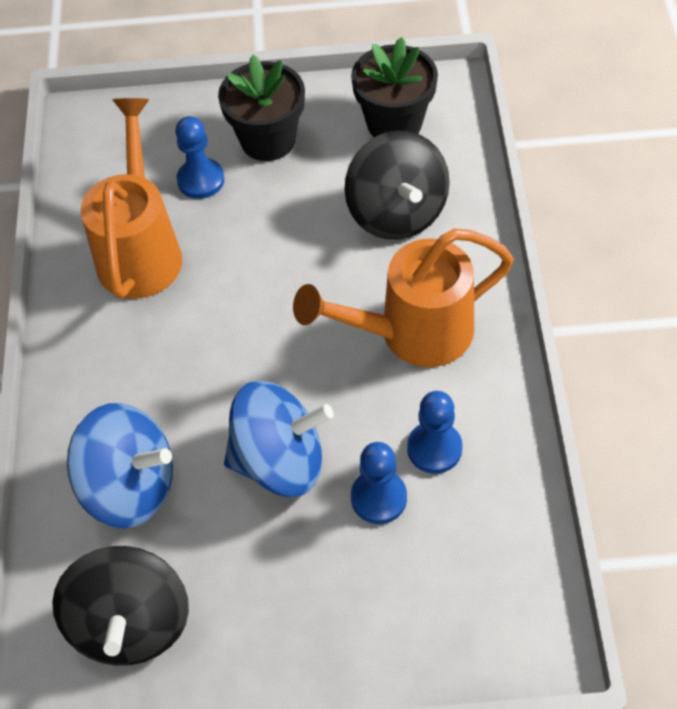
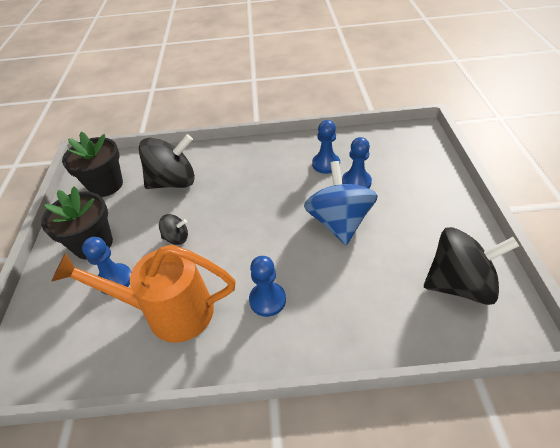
camera: 90 degrees left, 10 degrees down
blue spinning top [67,403,173,529] -> none
orange watering can [293,229,514,367] -> none
none -> black spinning top [159,214,188,245]
none -> blue pawn [249,256,286,317]

